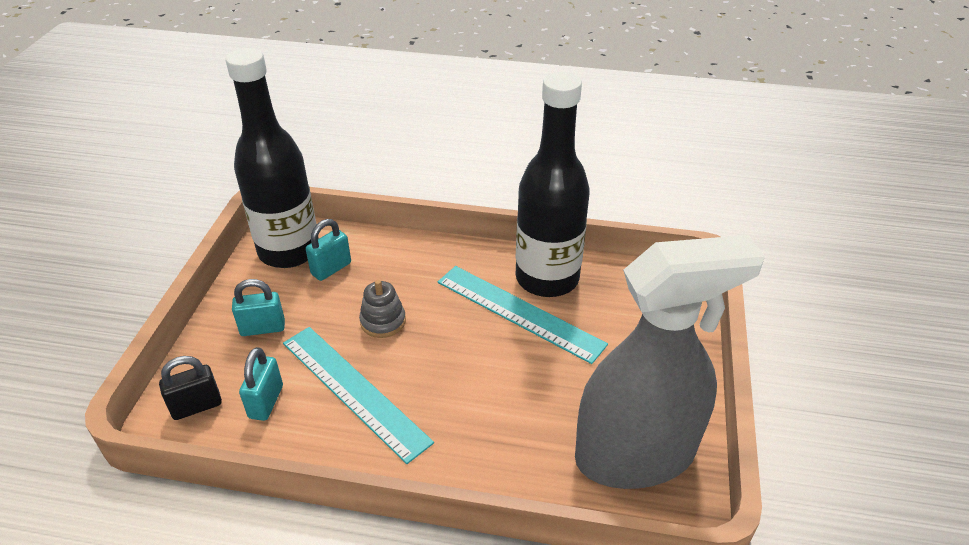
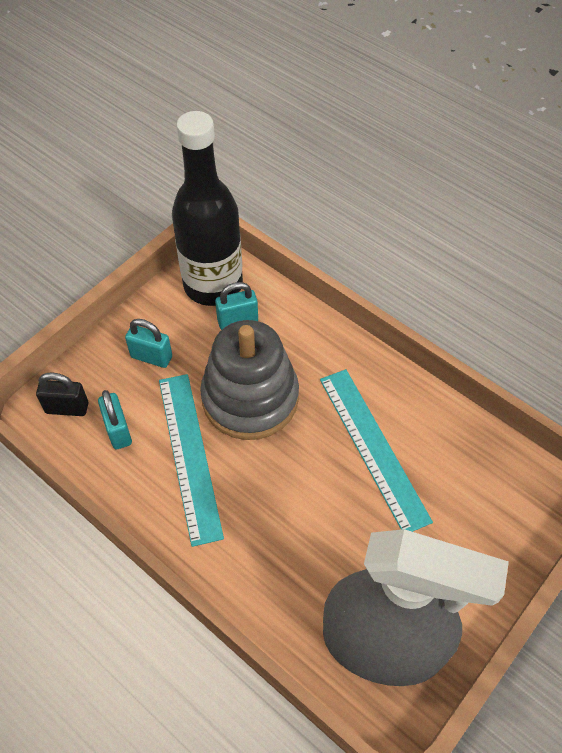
camera: 30 degrees right, 15 degrees up
turquoise padlock [239,347,283,421] -> turquoise padlock turned 60 degrees counterclockwise [98,390,132,449]
grey stacking toy [359,280,406,338] -> grey stacking toy [200,320,299,440], size x2.21
black bottle [515,72,590,297] -> none

